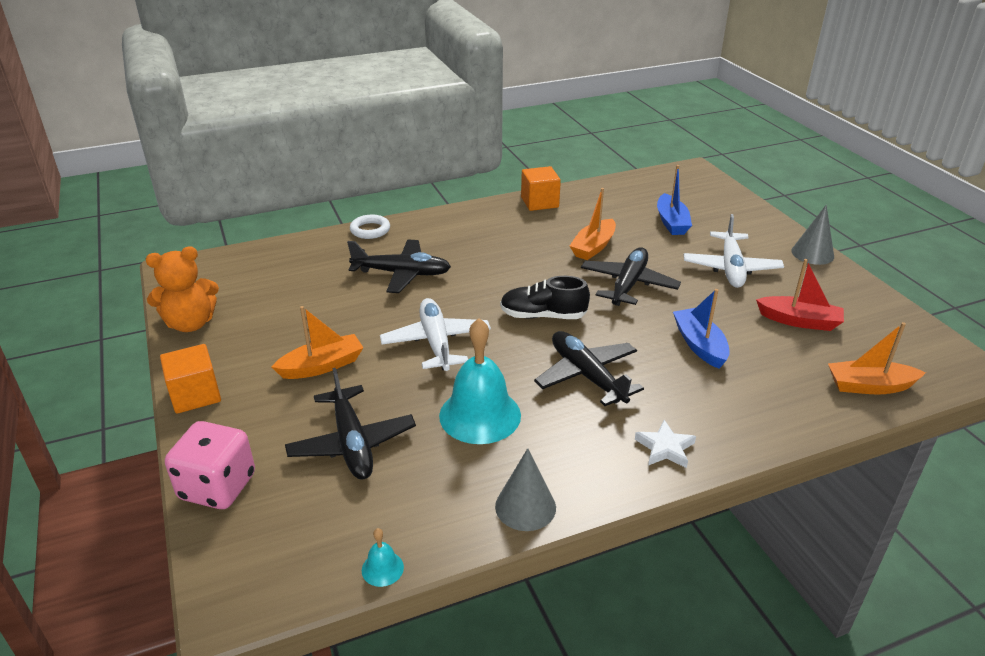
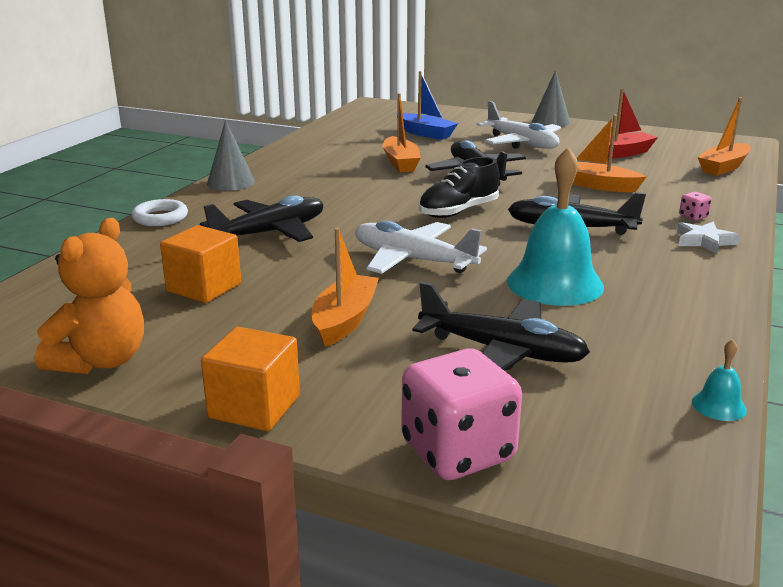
camera: 45 degrees left, 10 degrees down
grey cone [495,448,556,531] -> grey cone moved to [207,120,255,191]
orange cube [521,166,561,211] -> orange cube moved to [160,225,241,303]
blue boat [673,289,730,369] -> orange boat [572,115,647,192]
none -> pink dice [679,192,712,220]

